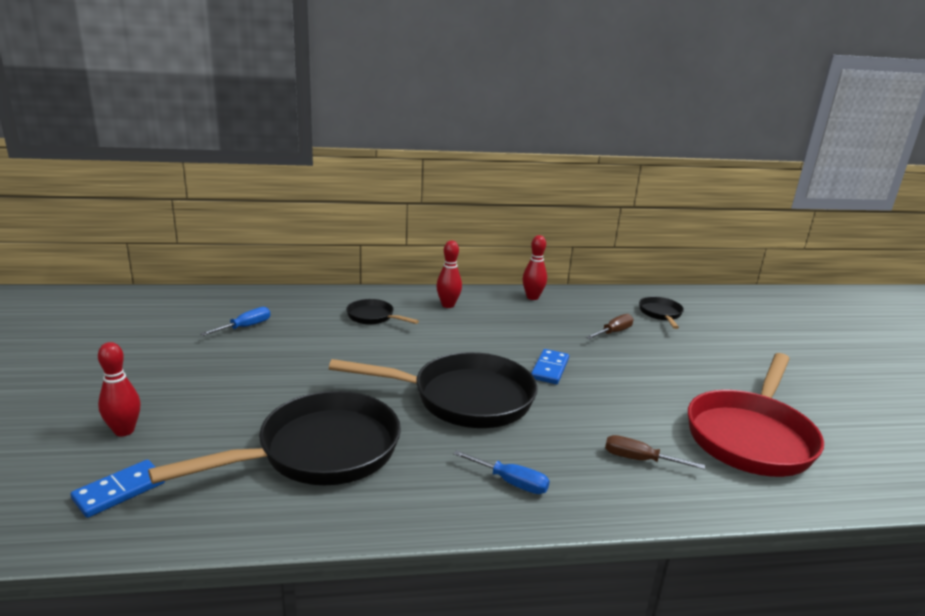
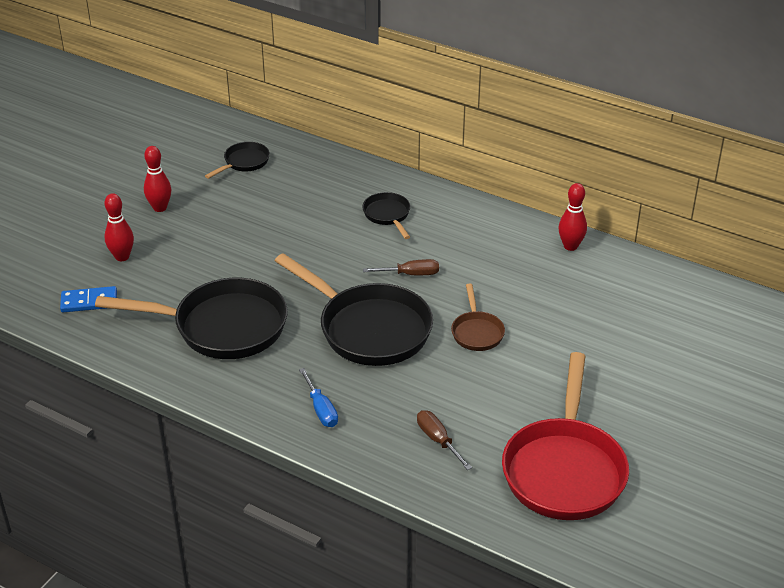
camera: 40 degrees right, 15 degrees up
blue screwdriver [201,307,270,336] -> none
red bowling pin [436,241,462,308] -> red bowling pin moved to [144,146,171,212]
blue domino [531,349,569,384] -> brown pan [451,284,505,351]
brown screwdriver [586,314,633,339] -> brown screwdriver moved to [363,259,439,275]
black pan [639,297,684,329] -> black pan moved to [205,142,270,179]
red pan [688,353,824,477] -> red pan turned 60 degrees counterclockwise [502,352,629,520]

